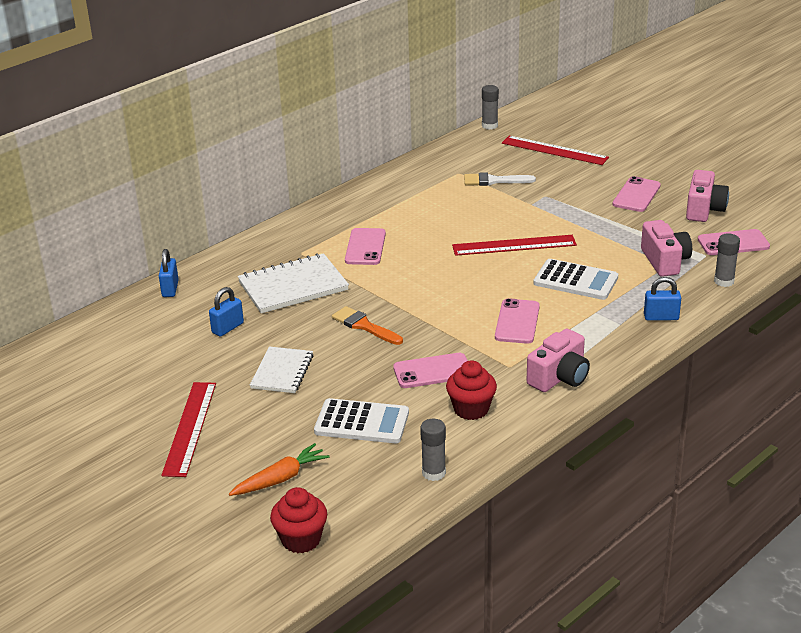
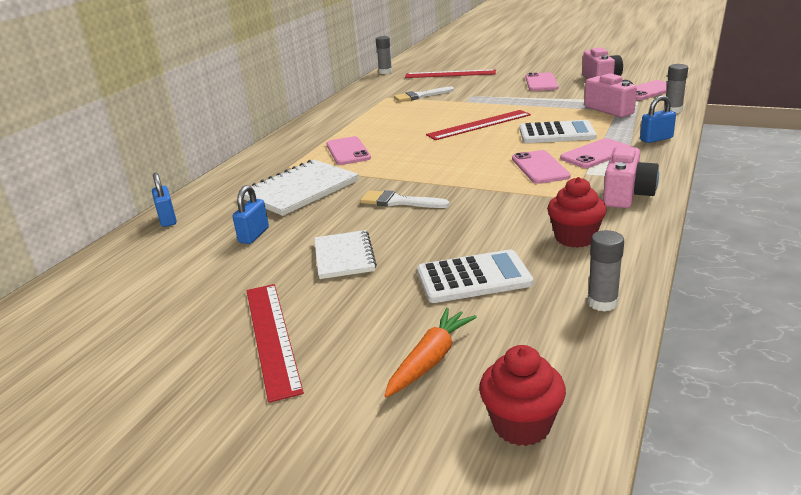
camera: 20 degrees left, 5 degrees down
orange brush [332,306,403,345] -> white brush [360,190,449,208]
pink phone [393,353,468,388] -> pink phone moved to [560,138,631,168]

